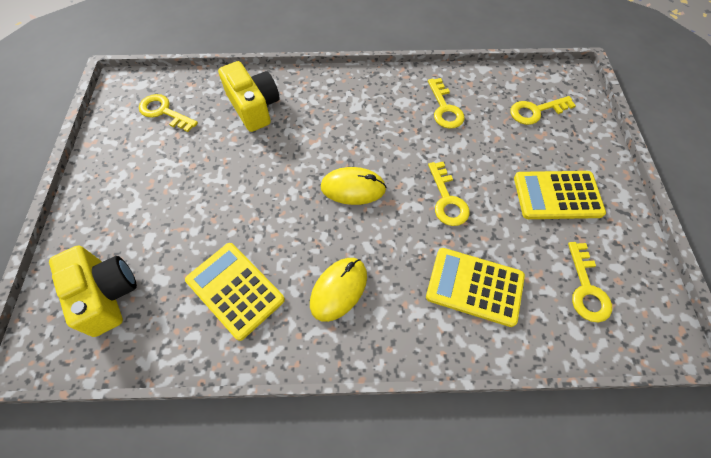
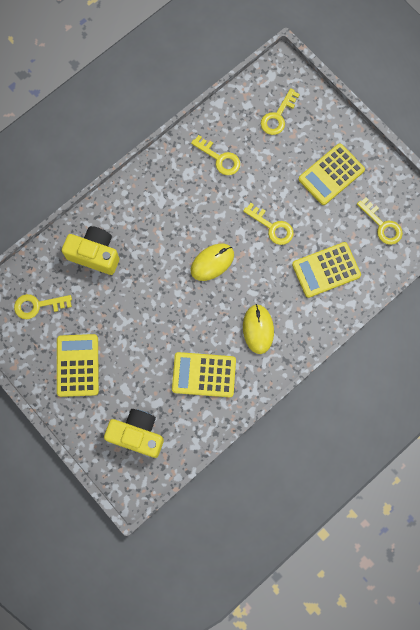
camera: 40 degrees left, 15 degrees up
none -> yellow calculator [57,334,99,397]

